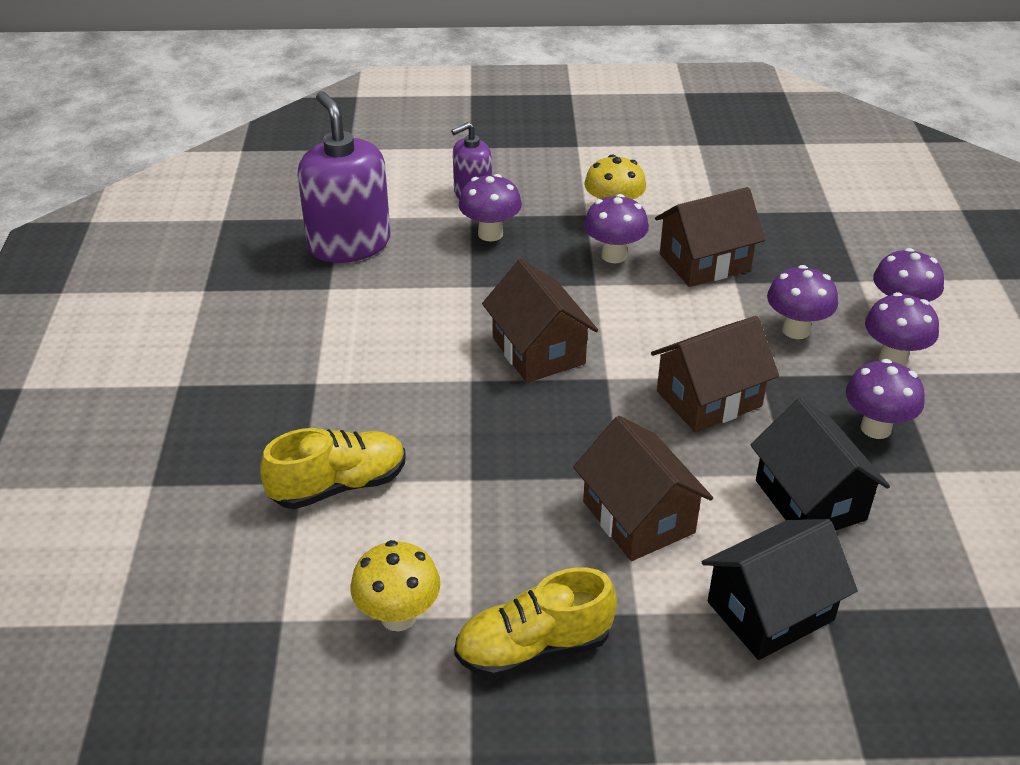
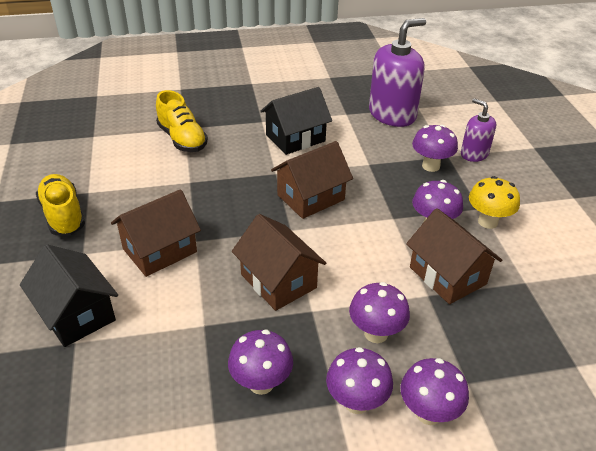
camera: 80 degrees right, 0 degrees up
yellow mushroom [350,540,441,632] -> none
black house [751,398,890,531] -> black house moved to [260,87,332,155]

